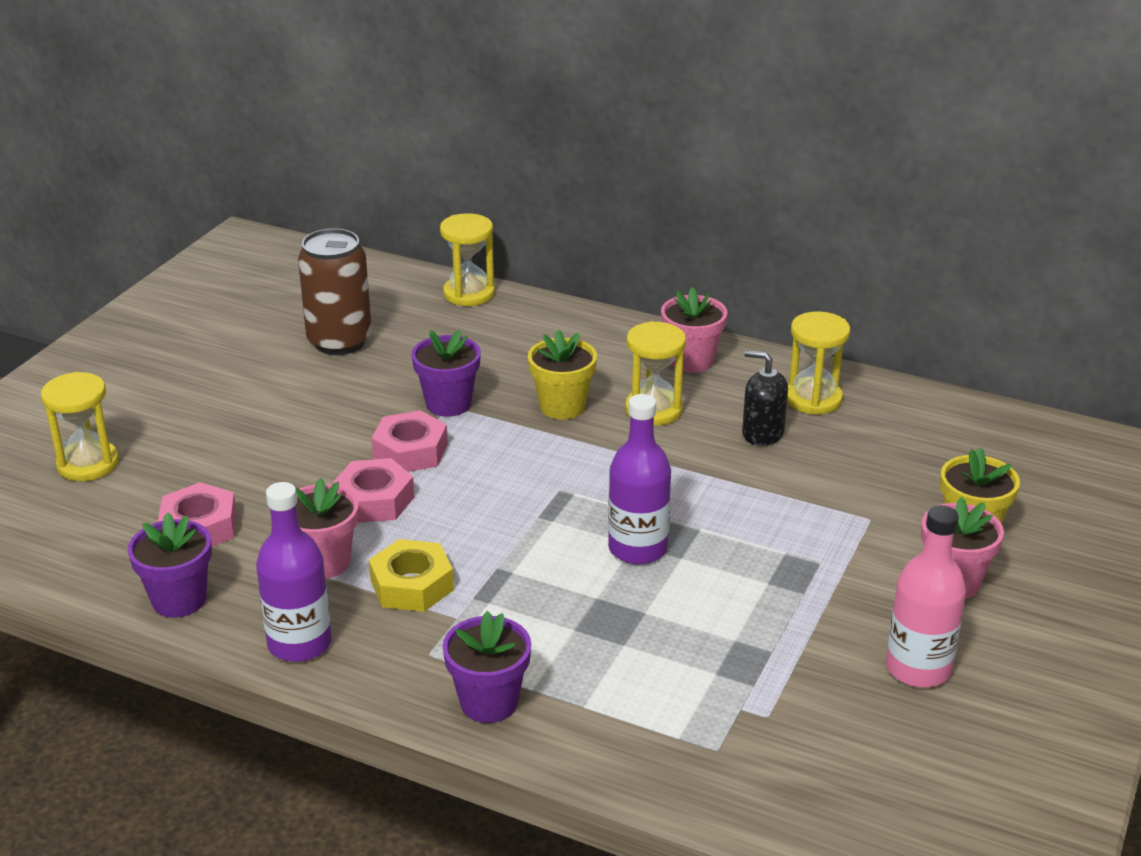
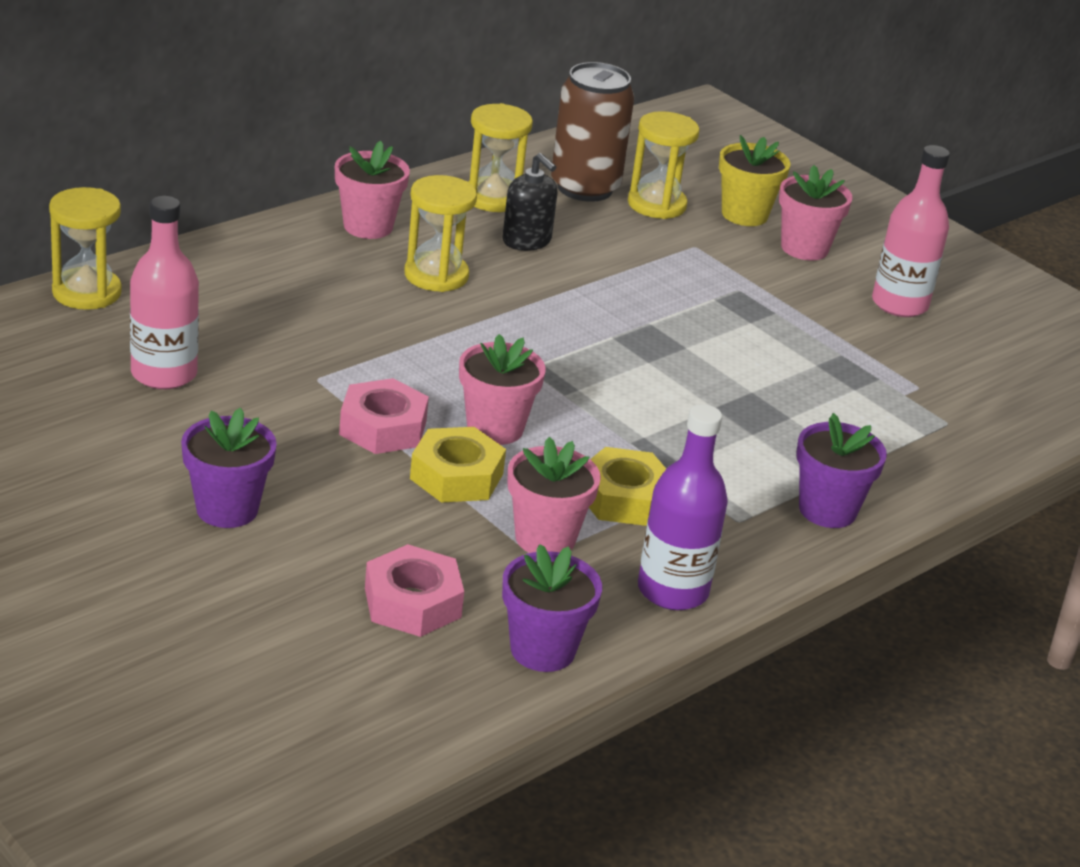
camera: 70 degrees left, 0 degrees up
yellow hourglass [41,372,119,481] -> yellow hourglass moved to [628,111,700,219]
brown can [298,229,372,355] -> brown can moved to [551,62,634,202]
pink nut [332,458,414,523] -> yellow nut [410,427,506,503]
purple flower pot [411,330,481,417] -> purple flower pot moved to [181,407,277,528]
yellow flower pot [528,330,597,419] -> none
purple bottle [608,394,671,565] -> none
black soap dispenser [742,350,788,446] -> black soap dispenser turned 90 degrees counterclockwise [503,153,557,251]
none -> pink bottle [130,196,199,389]
none -> pink flower pot [459,334,546,445]

